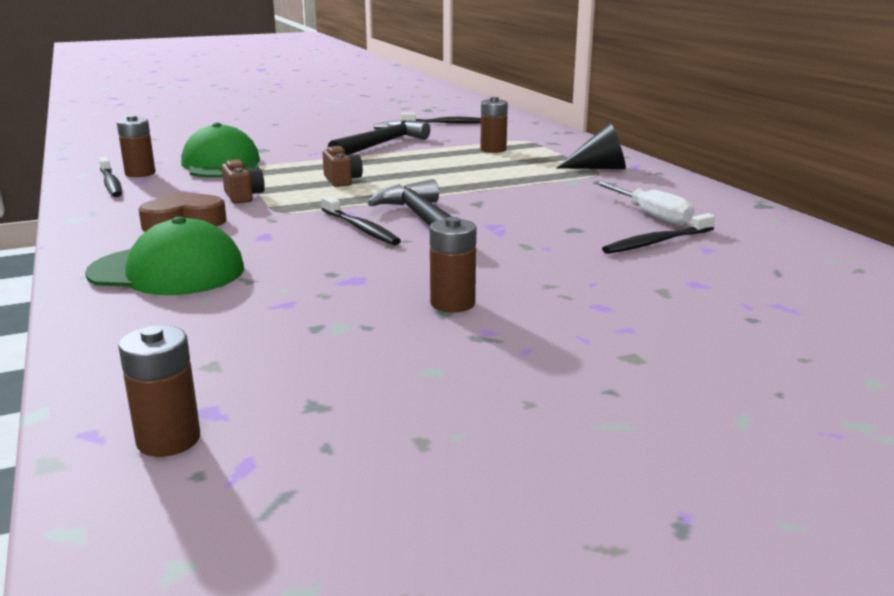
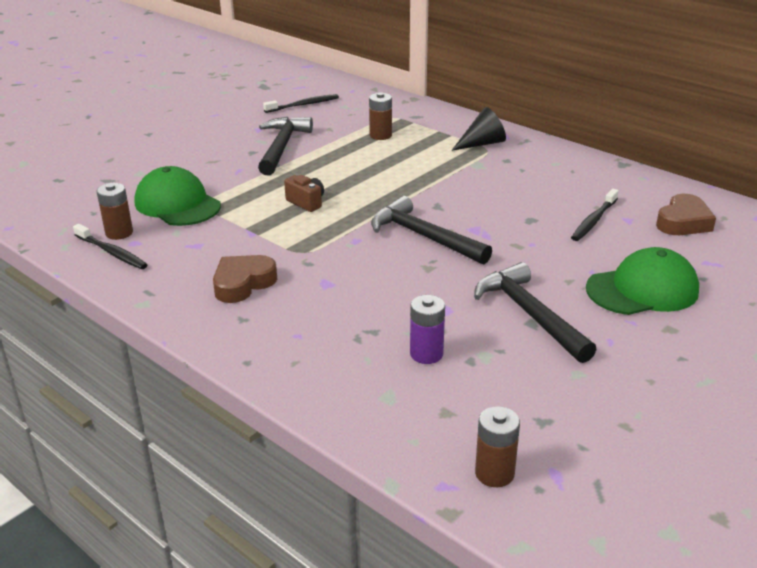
camera: 25 degrees left, 10 degrees up
green cap [85,216,244,295] -> green cap moved to [586,247,699,315]
brown camera [222,160,265,204] -> none
black toothbrush [321,196,401,245] -> none
brown battery [430,217,476,312] -> black hammer [474,262,597,363]
white screwdriver [593,181,694,226] -> none
none -> purple battery [410,295,445,364]
none -> brown heart [656,194,716,235]

